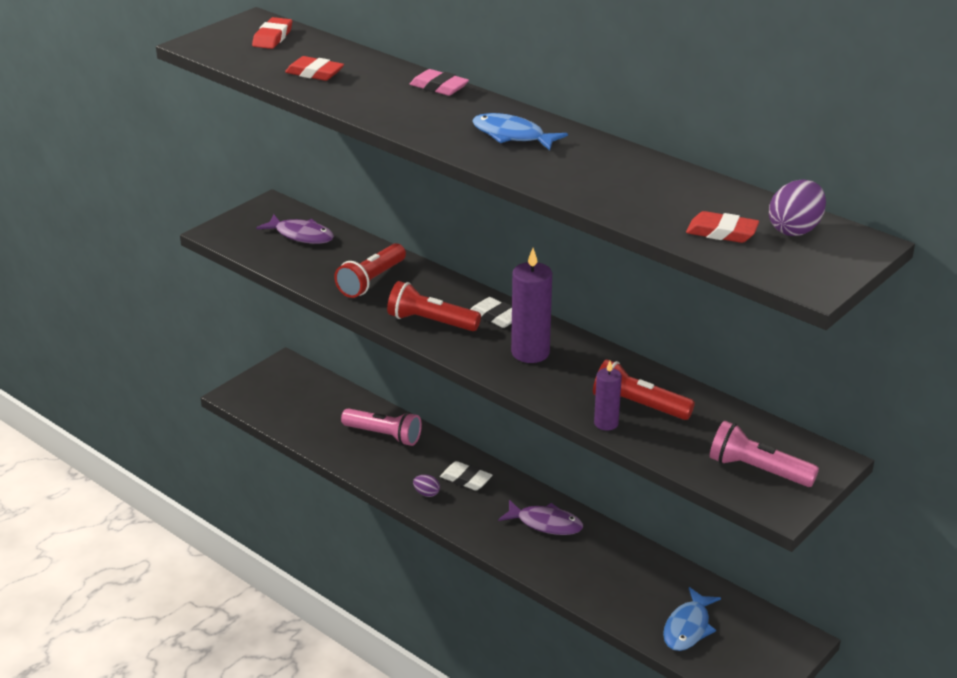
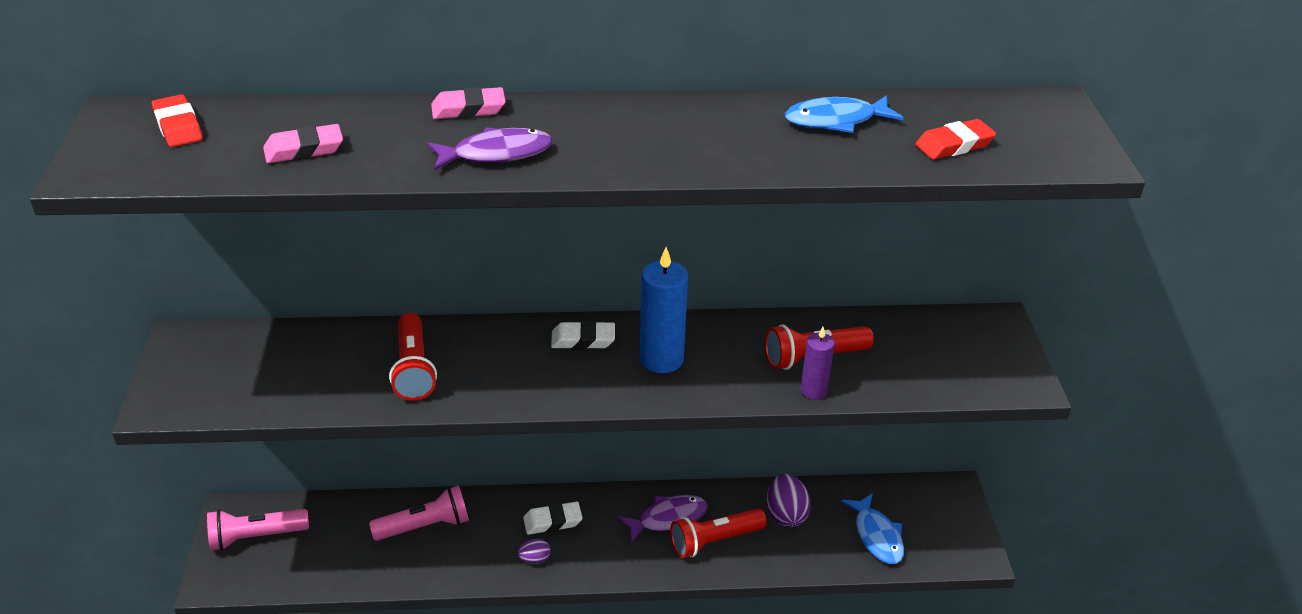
camera: 45 degrees left, 5 degrees up
purple fish [256,214,334,244] -> purple fish moved to [427,127,553,171]
red eraser [285,56,344,81] -> pink eraser [263,124,343,163]
red flashlight [387,281,481,331] -> red flashlight moved to [670,508,767,558]
blue fish [472,113,568,151] -> blue fish moved to [785,95,904,133]
purple candle [511,248,552,363] -> blue candle [640,247,688,373]
pink flashlight [710,421,819,487] -> pink flashlight moved to [207,509,309,551]
purple egg [769,180,826,236] -> purple egg moved to [767,474,811,527]

